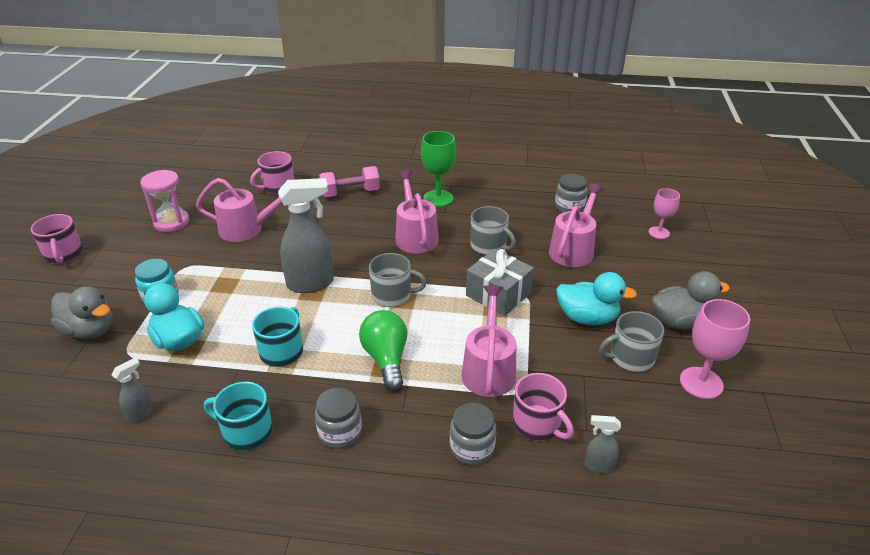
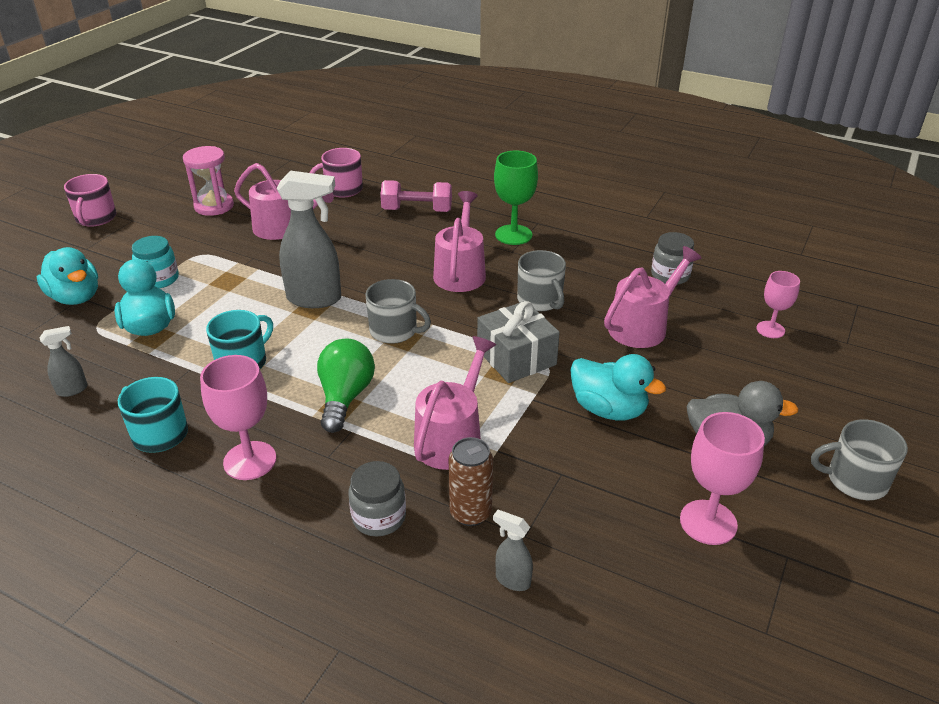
camera: 20 degrees right, 0 degrees up
grey duck [51,286,113,339] -> turquoise duck [37,247,98,305]
grey jar [315,388,362,448] -> pink goblet [200,355,276,480]
pink mug [513,373,574,441] -> brown can [449,437,493,526]
grey mug [599,311,664,372] -> grey mug moved to [811,419,908,500]

